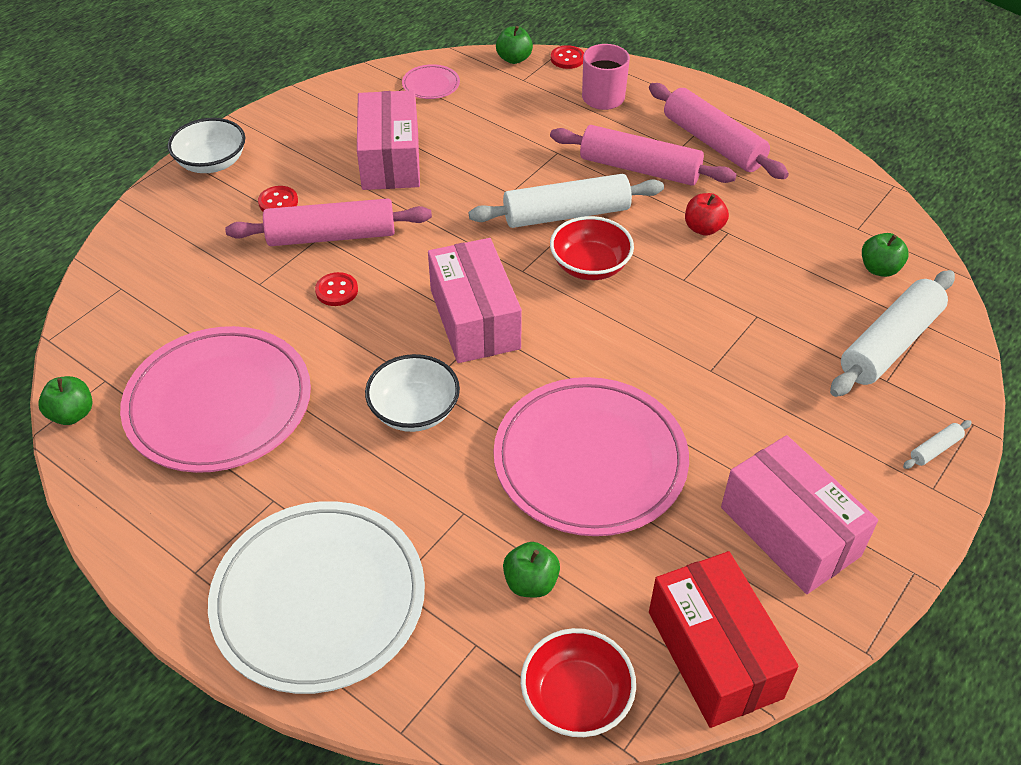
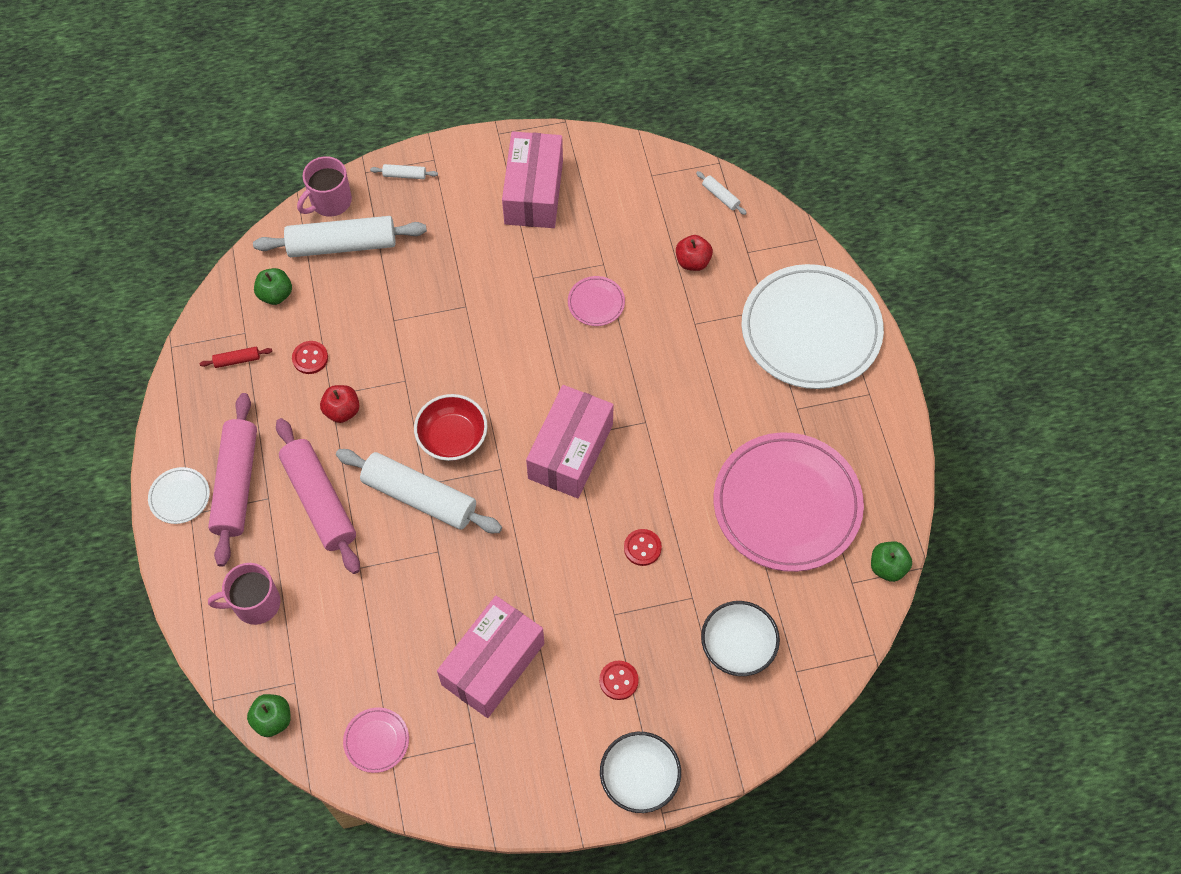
camera: 140 degrees left, 15 degrees up
pink rolling pin [225,199,432,246] -> none
white bowl [365,354,460,432] -> white bowl moved to [701,601,780,676]
pink plate [493,377,689,536] -> pink plate [568,276,625,326], size x0.41
green apple [503,542,560,598] -> red apple [676,235,713,271]
red bowl [521,628,636,737] -> white rolling pin [696,171,747,215]
red button [551,45,584,69] -> red button moved to [292,341,328,374]
red box [649,551,799,728] -> none
none -> white plate [148,467,210,524]
none -> red rolling pin [200,347,272,368]
none -> pink mug [297,156,352,217]

